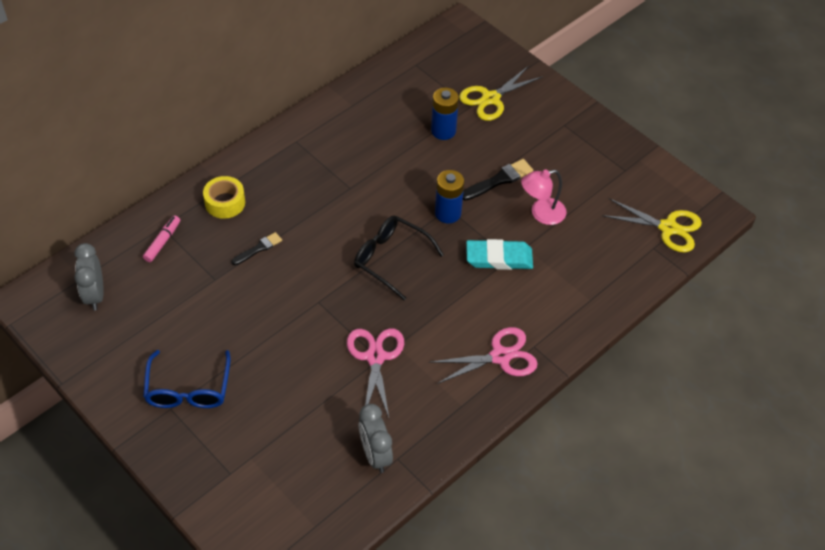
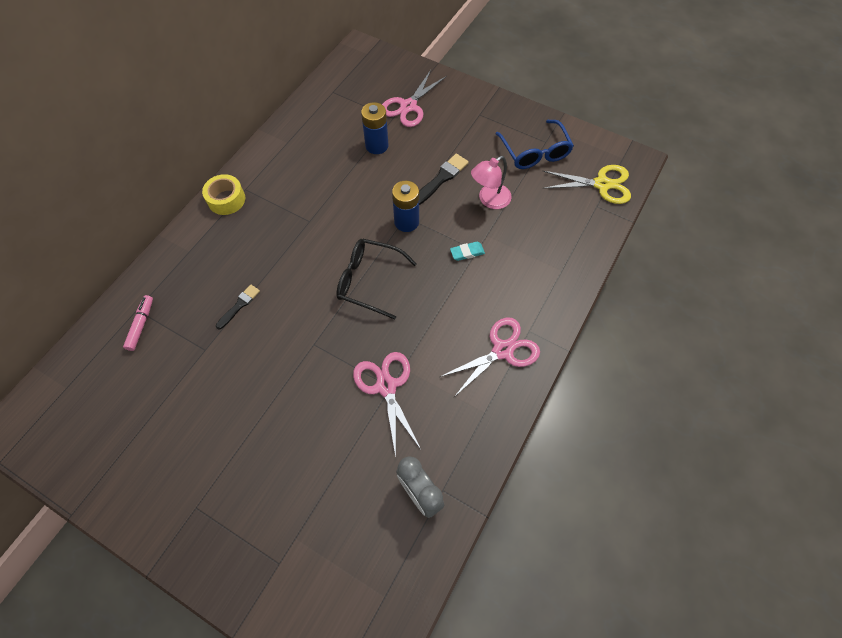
camera: 15 degrees left, 10 degrees up
grey clock [74,243,104,310] -> none
blue glasses [143,350,231,408] -> blue glasses moved to [496,120,574,169]
yellow tape [203,176,245,219] -> yellow tape moved to [202,174,245,215]
yellow scissors [459,66,543,121] -> pink scissors [382,70,447,127]
turquoise eraser [466,239,533,270] -> turquoise eraser [450,242,485,261], size x0.53

